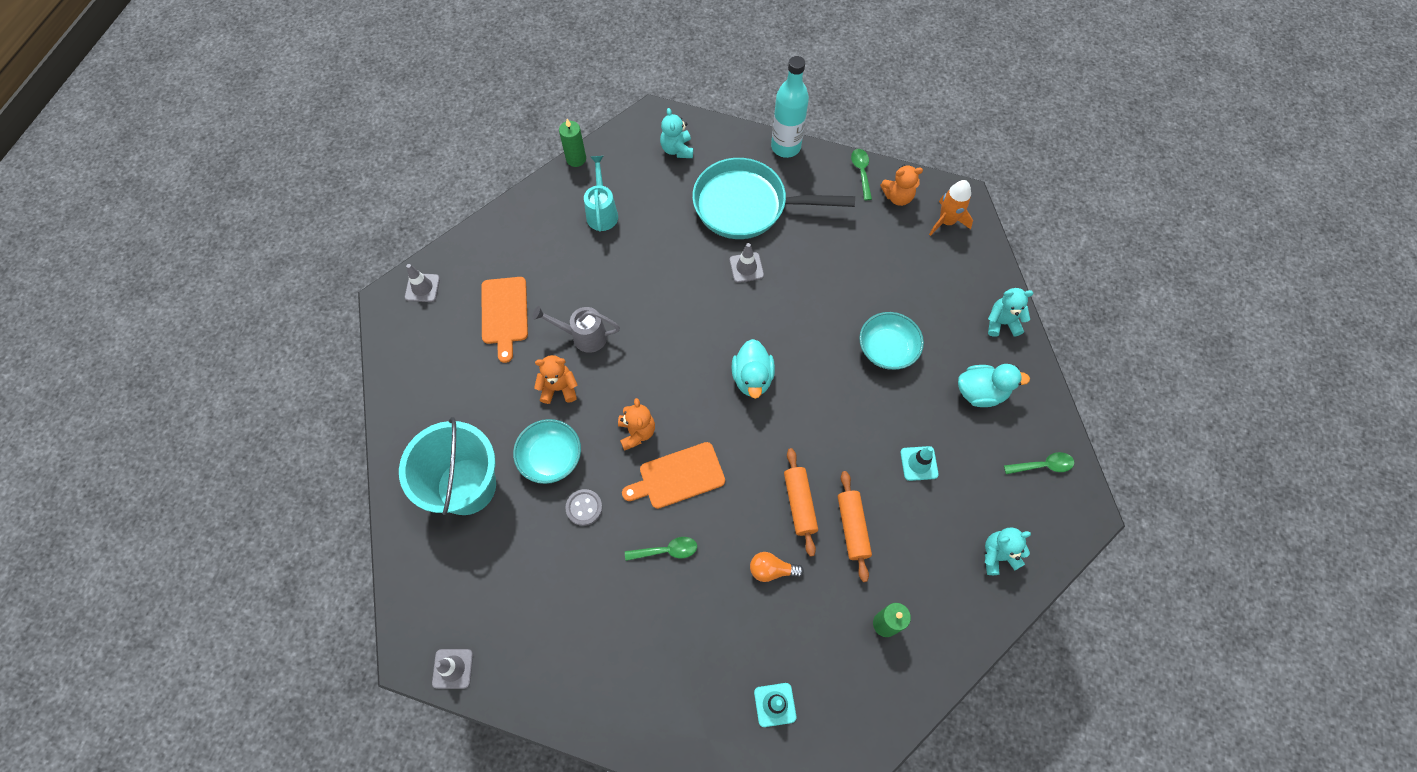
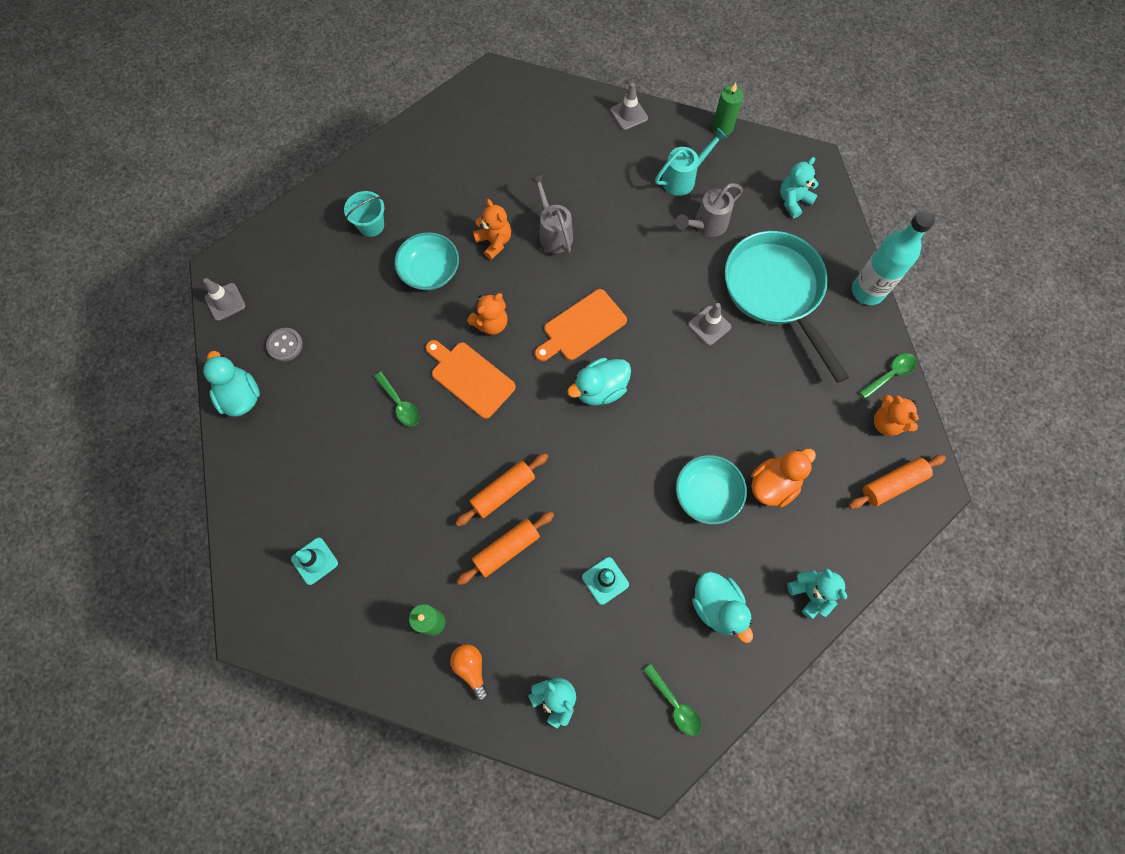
camera: 60 degrees right, 5 degrees up
turquoise bucket [399,417,496,515] -> turquoise bucket [344,191,384,237], size x0.48
grey traffic cone [405,264,440,302] -> grey traffic cone moved to [610,83,648,130]
orange cutting board [481,277,528,363] -> orange cutting board moved to [535,289,627,361]
grey button [565,489,603,526] -> grey button moved to [266,328,303,362]
orange light bulb [750,552,804,582] -> orange light bulb moved to [450,644,488,701]
orange rocket [929,180,973,236] -> orange rolling pin [849,455,946,509]
none -> turquoise duck [203,351,260,417]
none -> grey watering can [676,183,743,237]
none -> orange duck [751,449,816,508]

